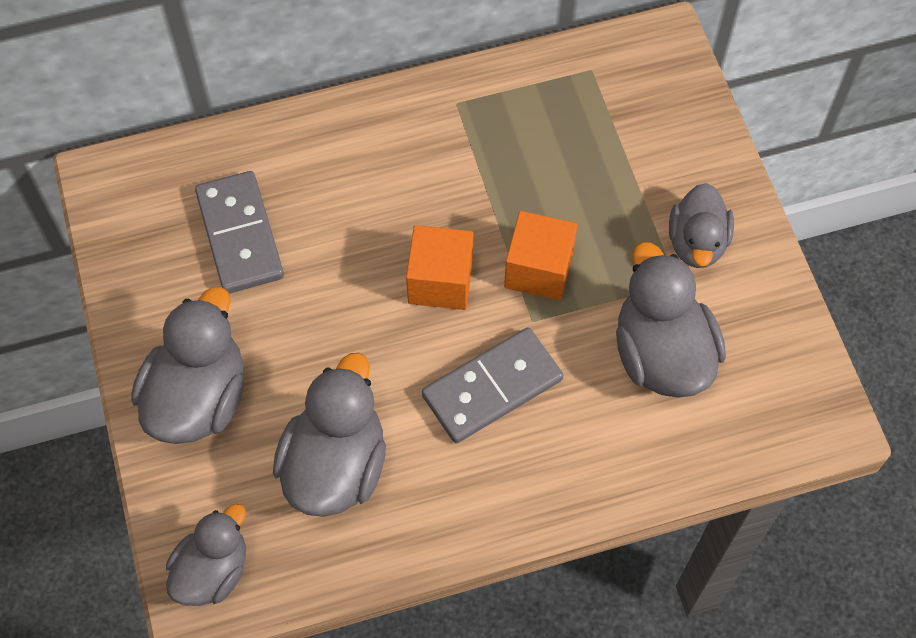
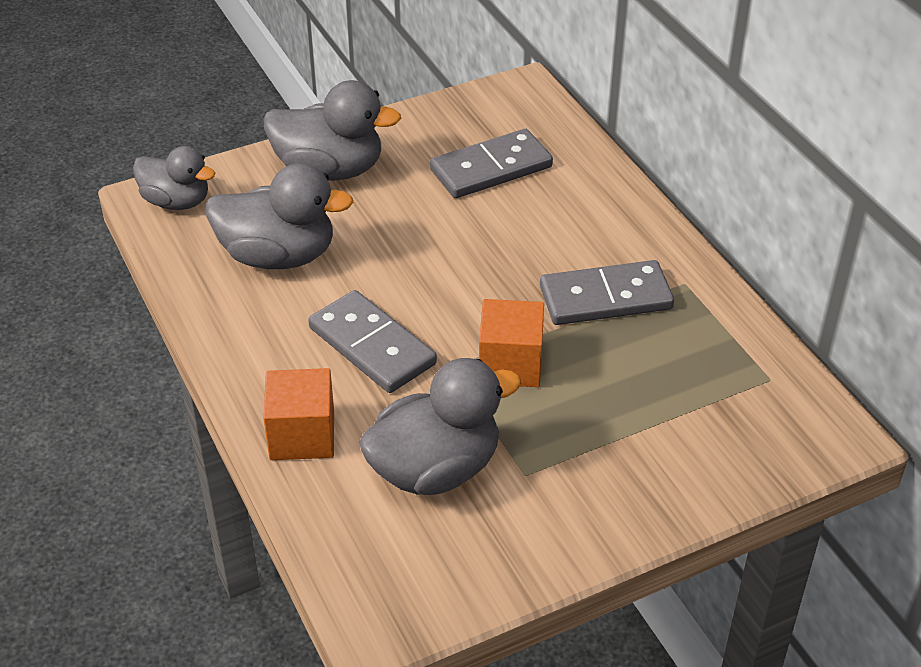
camera: 80 degrees right, 20 degrees down
orange cube [406,225,473,310] -> orange cube moved to [263,368,334,460]
grey duck [669,183,734,268] -> none
none -> grey domino [540,260,674,325]

